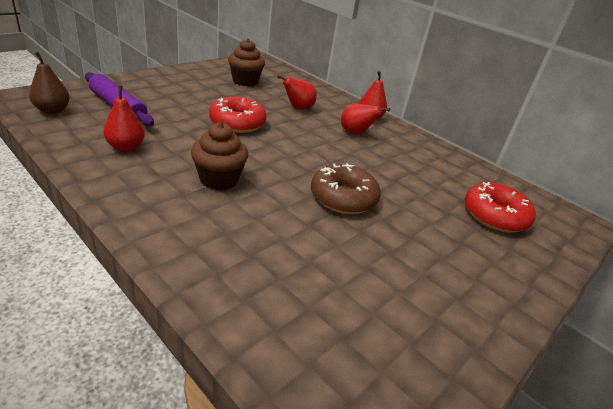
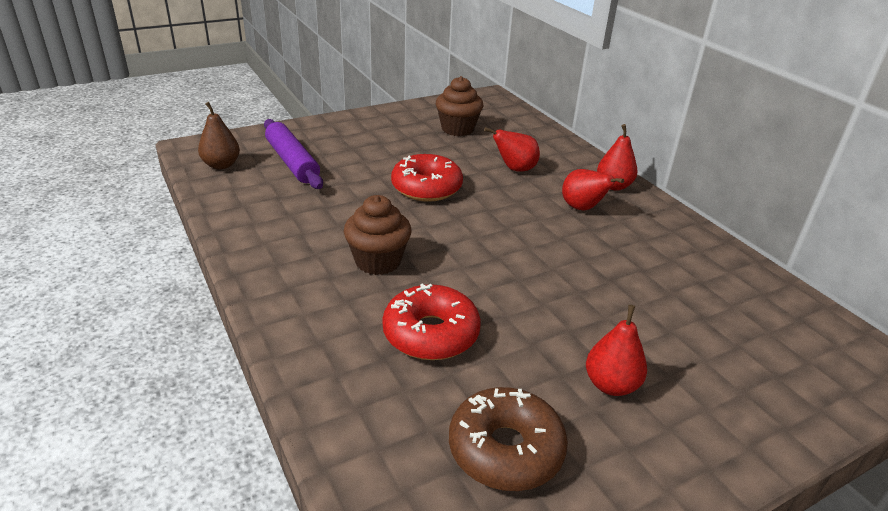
camera: 20 degrees right, 0 degrees up
red pear [104,85,145,152] -> red pear moved to [586,305,647,396]
brown donut [311,163,381,214] -> brown donut moved to [449,387,568,491]
red donut [465,182,536,233] -> red donut moved to [382,284,481,360]

